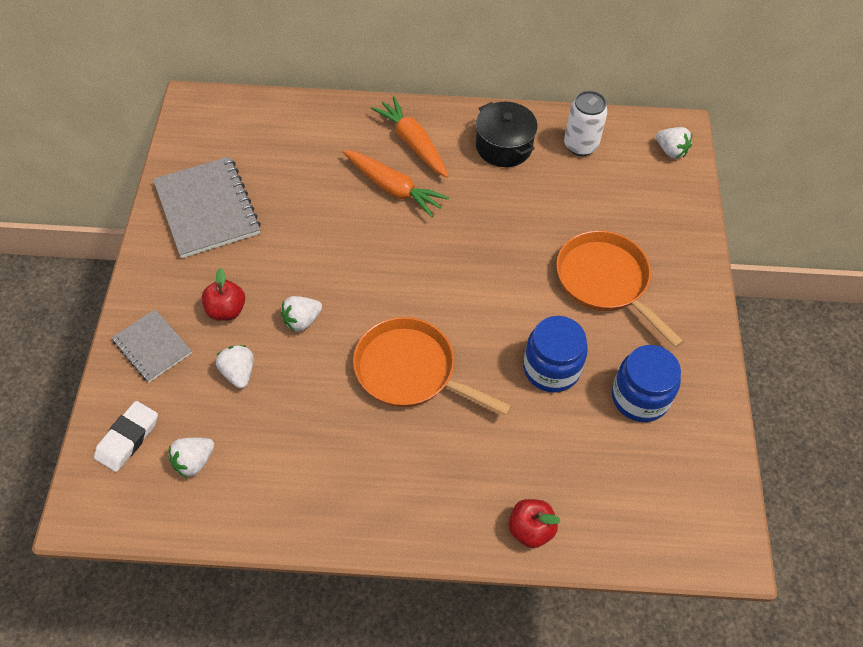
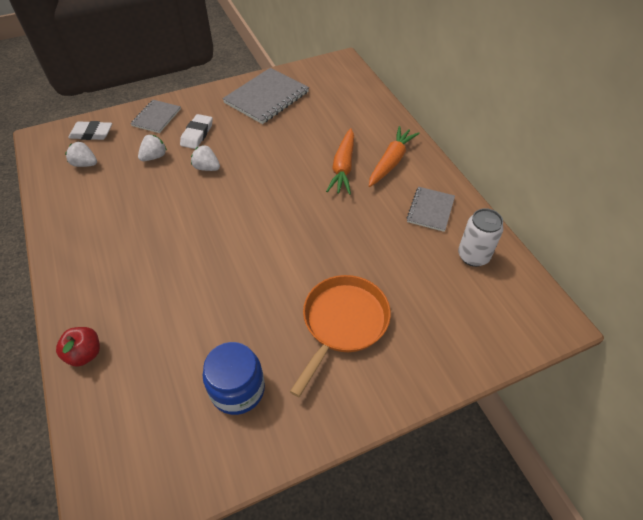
camera: 65 degrees right, 5 degrees down
red apple [202,268,245,321] -> white eraser [180,114,213,149]
orange pan [353,317,512,415] -> none
black pot [476,102,538,167] -> grey notebook [406,187,455,232]
blue jar [523,316,588,393] -> none
white strawberry [656,127,692,159] -> none

